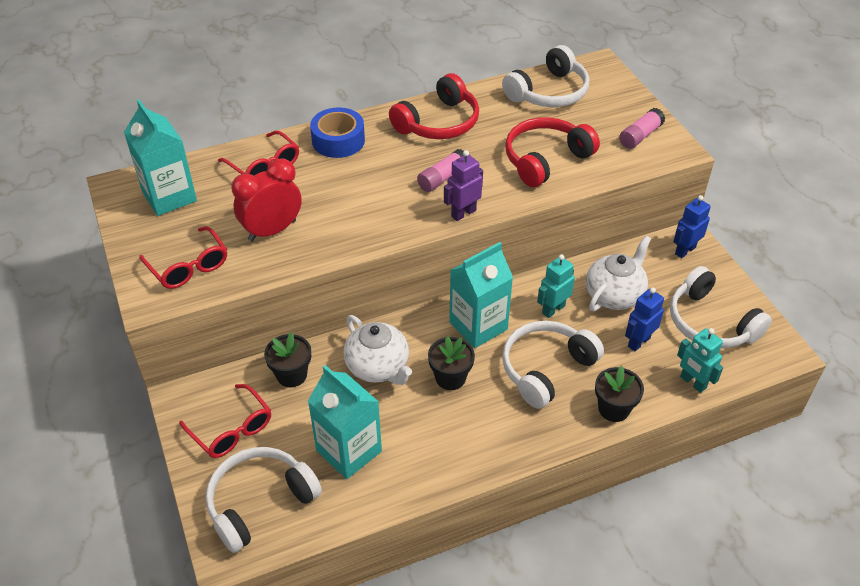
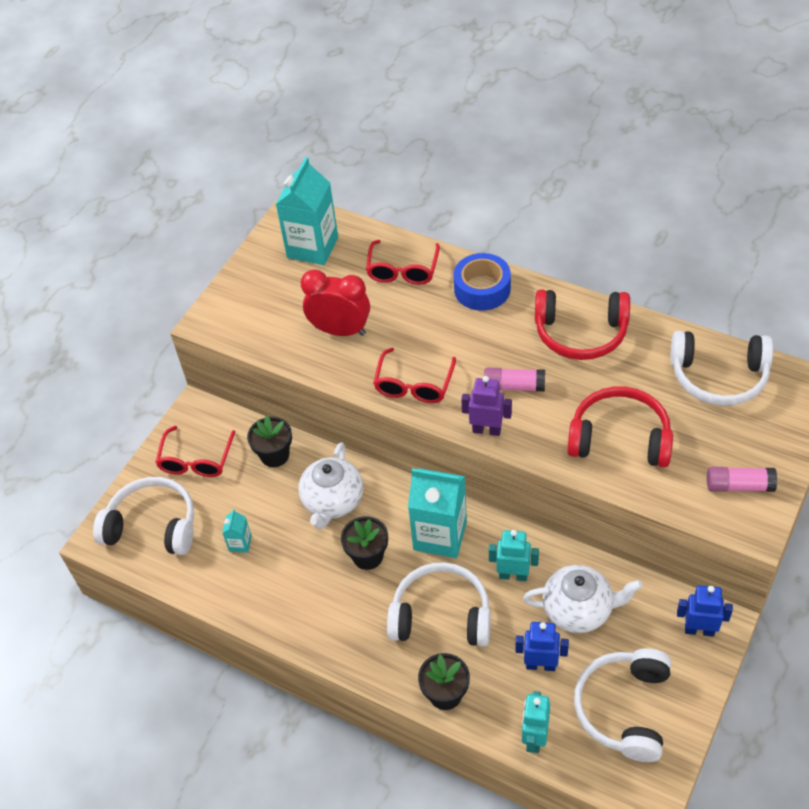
camera: 55 degrees right, 5 degrees up
red glasses [139,226,227,289] -> red glasses moved to [373,348,456,403]
turquoise carton [308,365,382,479] -> turquoise carton [222,509,252,553], size x0.44

